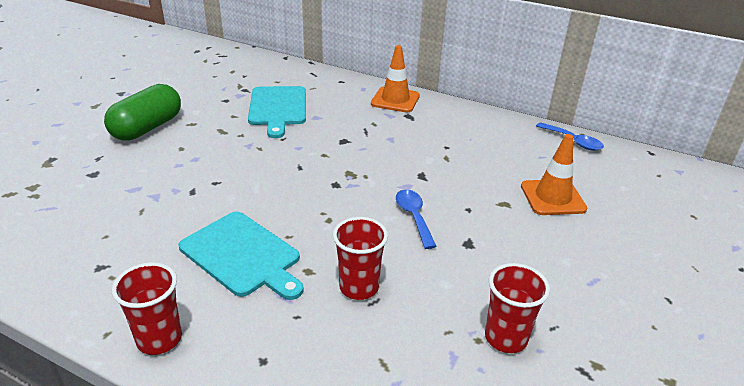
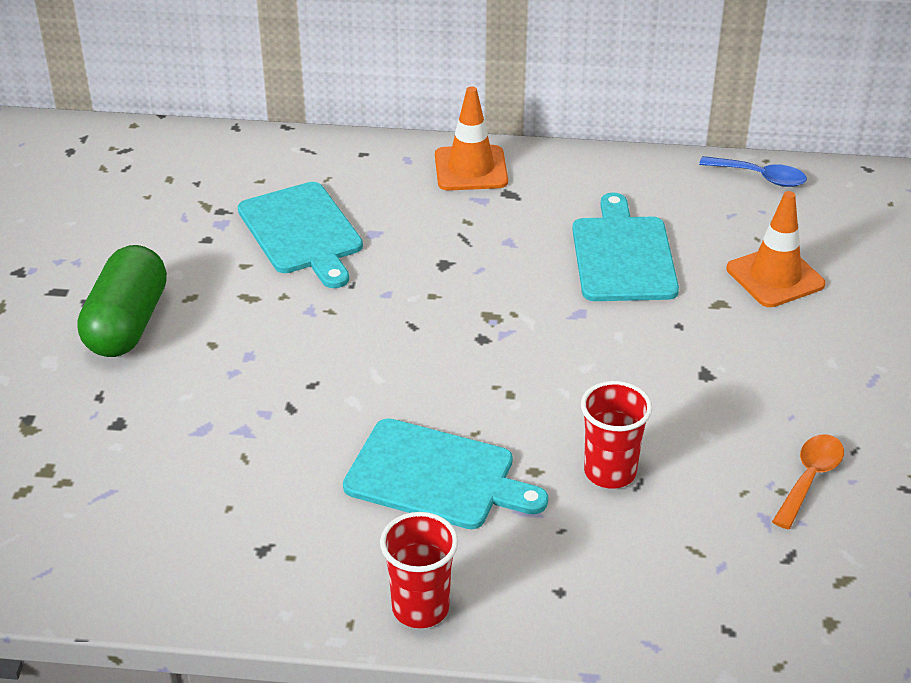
camera: 20 degrees left, 5 degrees up
blue spoon [396,190,437,249] -> none
red cup [485,263,550,353] -> orange spoon [772,434,844,529]
none -> turquoise cutting board [572,193,679,301]

